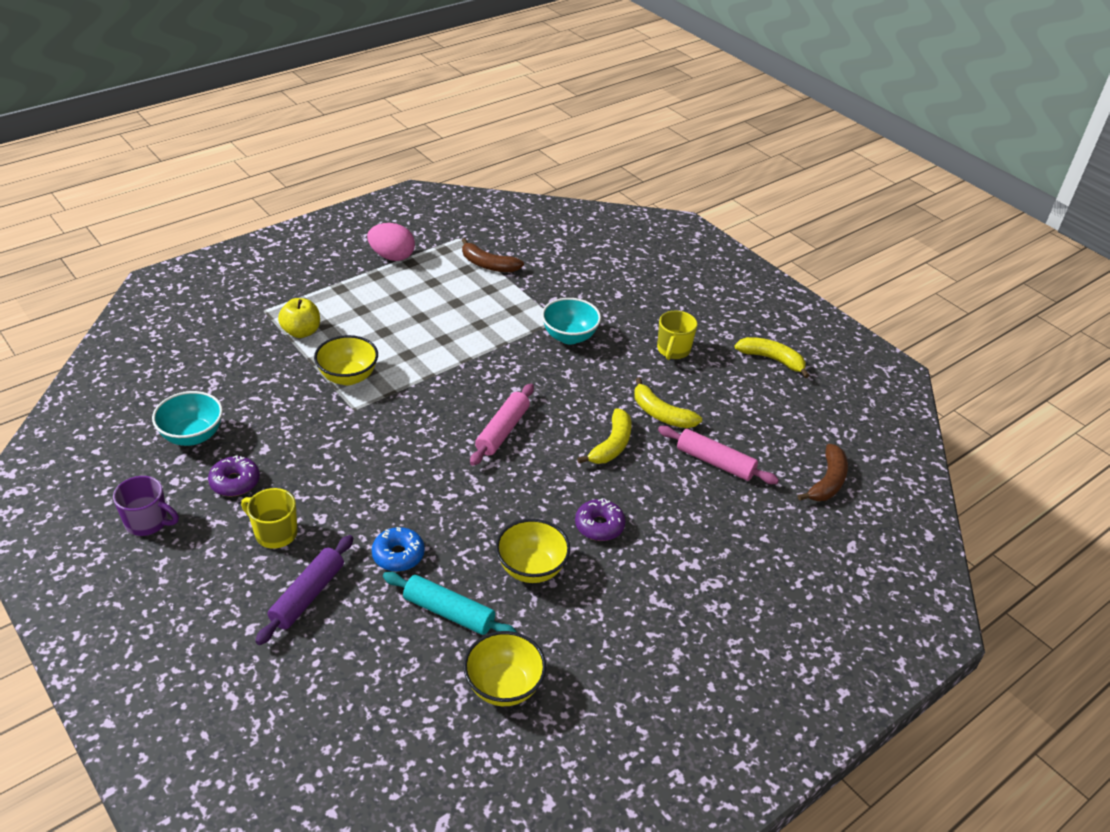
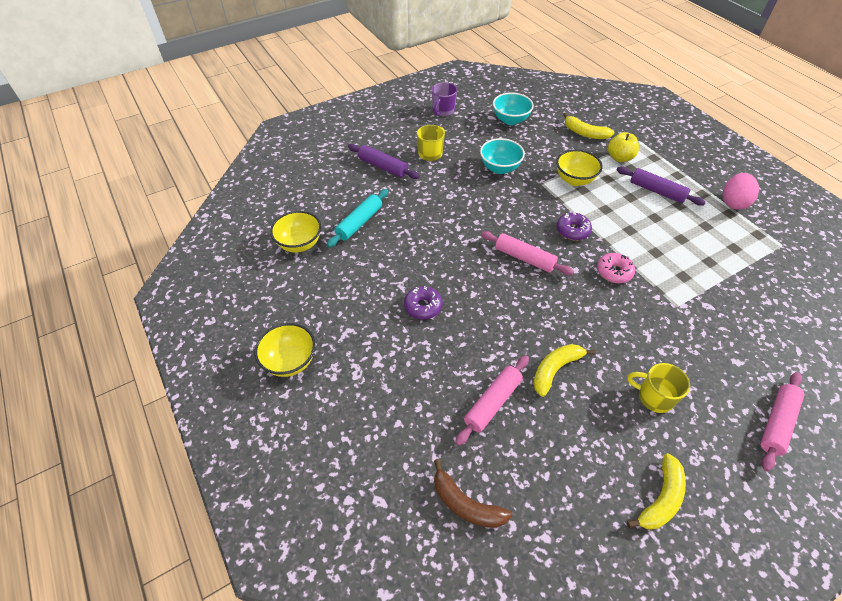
camera: 100 degrees right, 10 degrees up
purple donut [208,455,260,496] -> purple donut moved to [556,212,592,240]
blue donut [372,527,425,572] -> none
brown banana [462,238,524,272] -> none
yellow bowl [495,519,570,583] -> yellow bowl moved to [255,323,316,377]
turquoise bowl [542,298,601,345] -> turquoise bowl moved to [480,138,525,174]
yellow banana [577,408,631,464] -> yellow banana moved to [563,113,615,139]
none -> pink donut [597,253,635,283]
none -> purple rolling pin [617,166,706,206]
none -> pink rolling pin [760,372,805,471]

